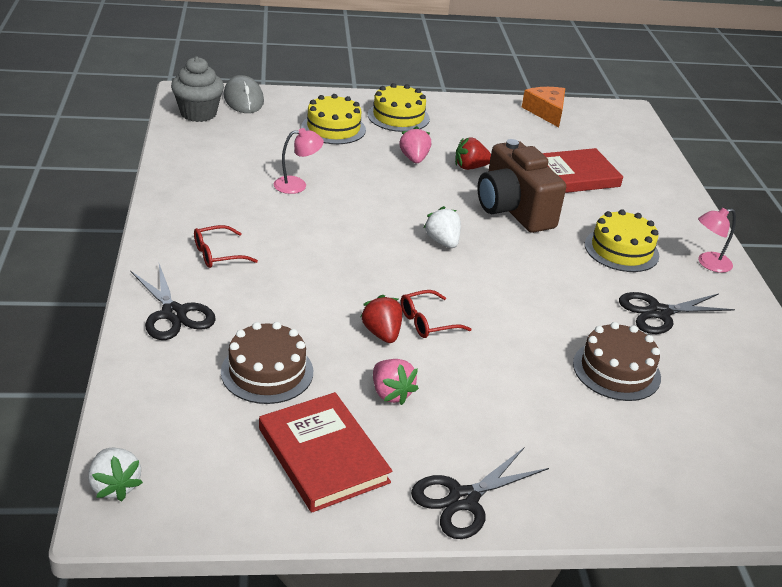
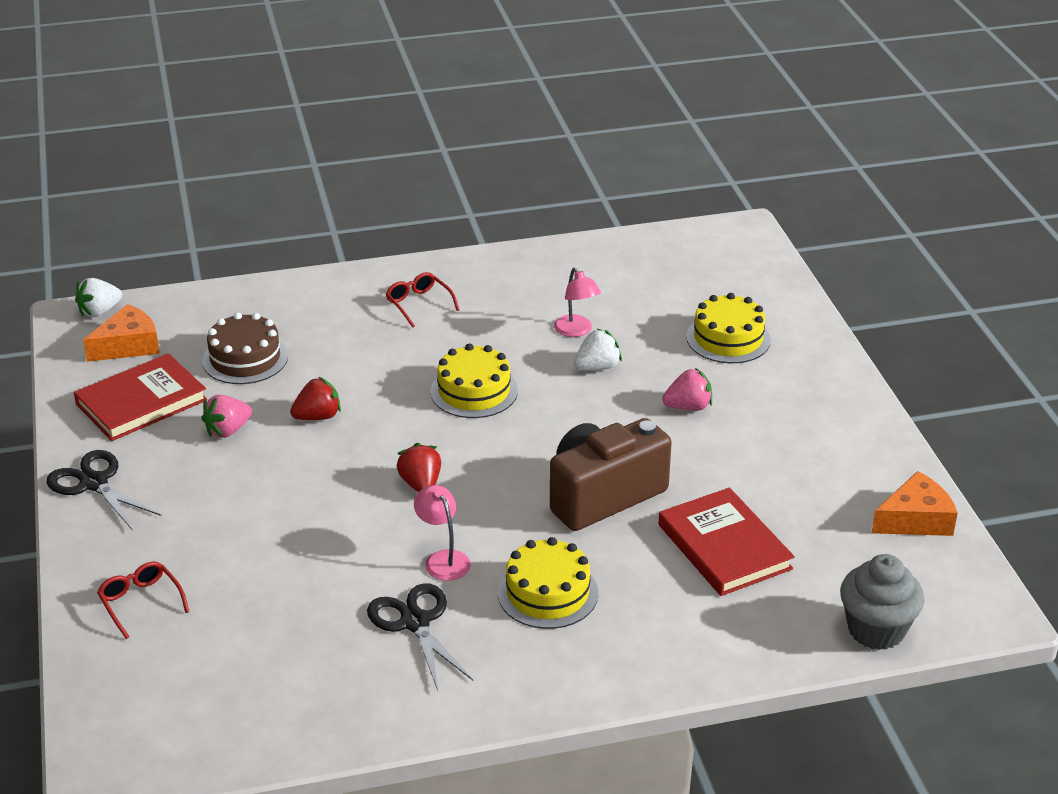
camera: 85 degrees right, 0 degrees up
black scissors [130,264,216,340] -> none
grey cupcake [171,56,224,122] -> grey cupcake moved to [840,554,925,650]
grey mouse [224,75,264,113] -> none
yellow cake [368,83,430,132] -> yellow cake moved to [430,344,518,418]
red glasses [401,290,471,338] -> red glasses moved to [97,561,189,639]
white strawberry [423,206,461,248] -> white strawberry moved to [574,329,622,371]
red strawberry [455,137,491,170] -> red strawberry moved to [397,443,441,492]
brown cake [573,322,661,401] -> none
pink lamp [698,208,736,273] -> pink lamp moved to [414,485,471,581]
none -> orange cheese [83,304,160,362]

